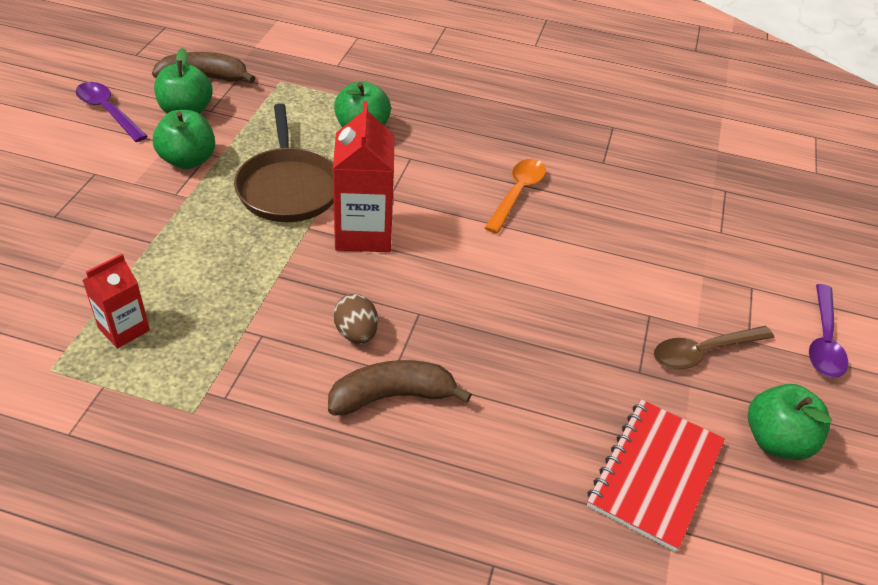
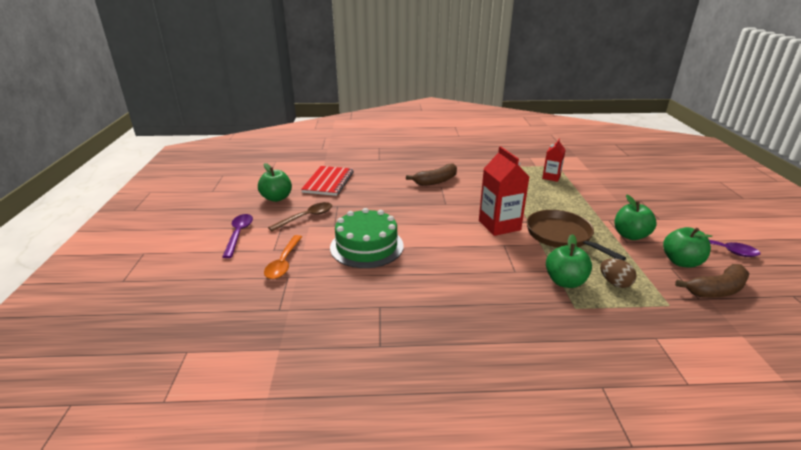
camera: 165 degrees right, 15 degrees down
brown egg [334,294,378,344] -> brown egg moved to [600,258,637,288]
orange spoon [485,159,546,234] -> orange spoon moved to [264,235,302,279]
none -> green cake [330,208,404,268]

